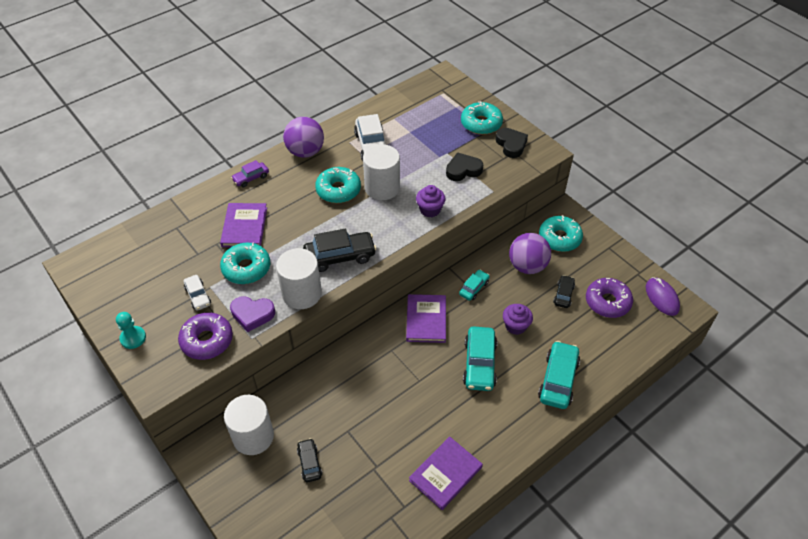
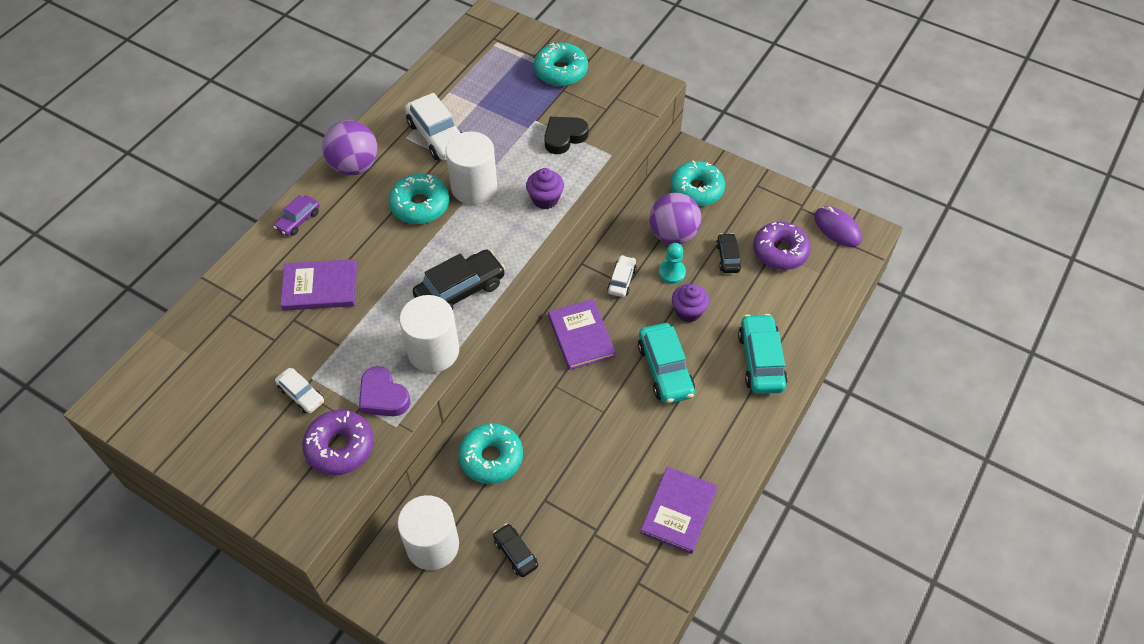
camera: 20 degrees left, 5 degrees up
turquoise pawn [116,312,146,349] -> turquoise pawn moved to [659,243,686,284]
purple book [220,203,267,247] -> purple book turned 75 degrees counterclockwise [280,259,357,311]
turquoise donut [220,243,270,284] -> turquoise donut moved to [459,423,523,484]
purple heart [230,296,275,332] -> purple heart turned 60 degrees clockwise [359,366,410,416]
turquoise car [459,270,490,301] -> white car [607,255,637,297]
black heart [496,128,528,158] -> none

